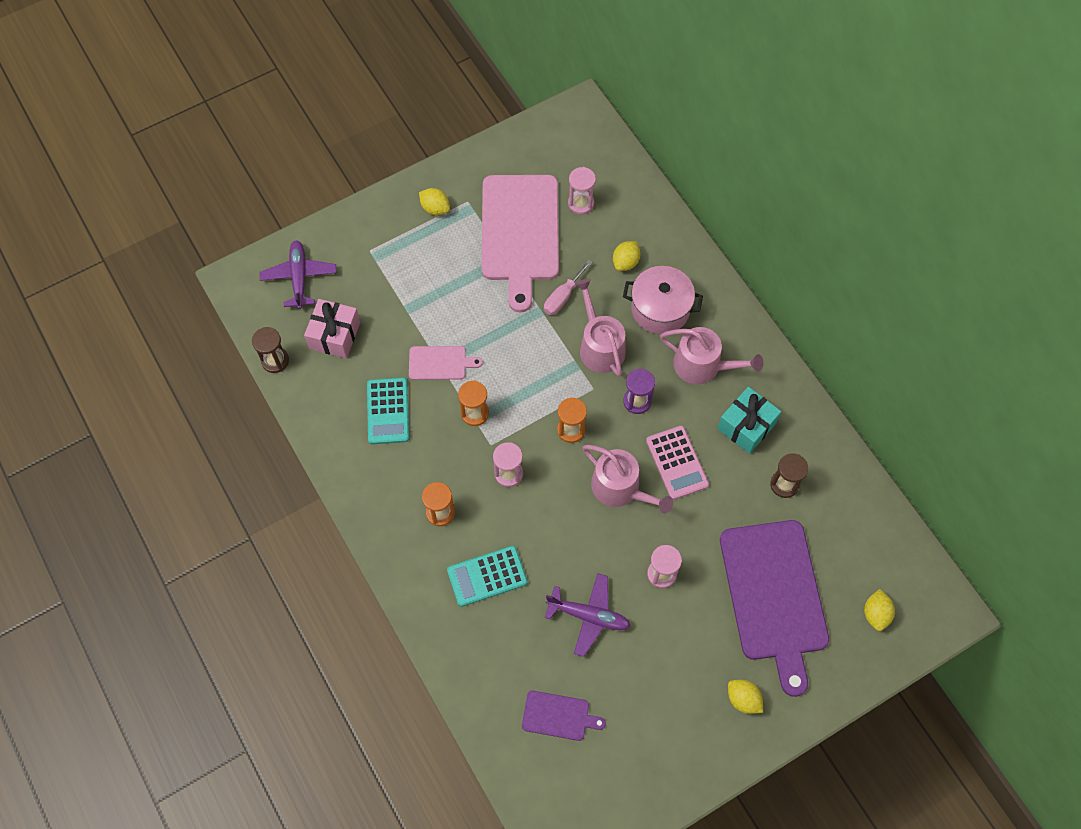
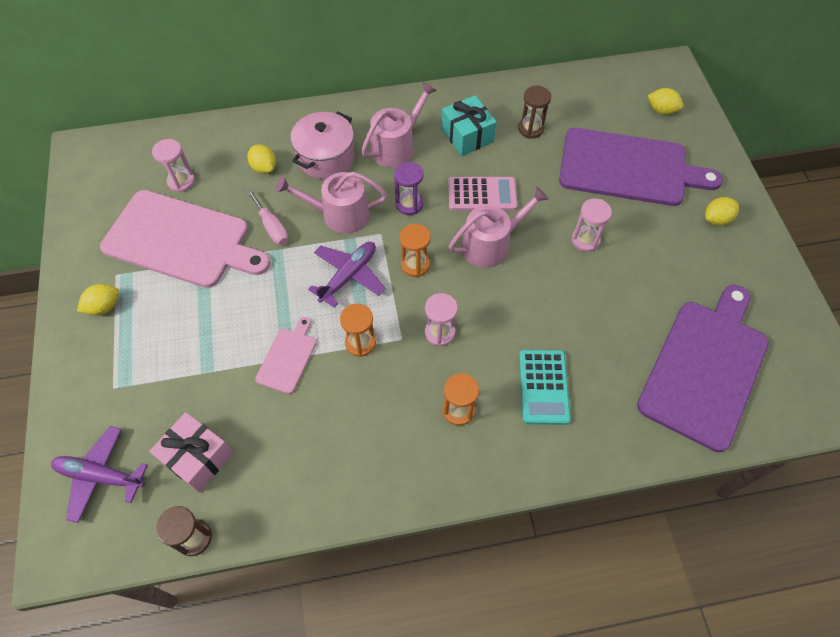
camera: 70 degrees left, 5 degrees down
turquoise calculator [367,377,409,444] -> none
purple cutting board [522,691,606,741] -> purple cutting board [637,285,769,452], size x2.21
purple plane [545,573,630,657] -> purple plane moved to [308,242,385,308]

